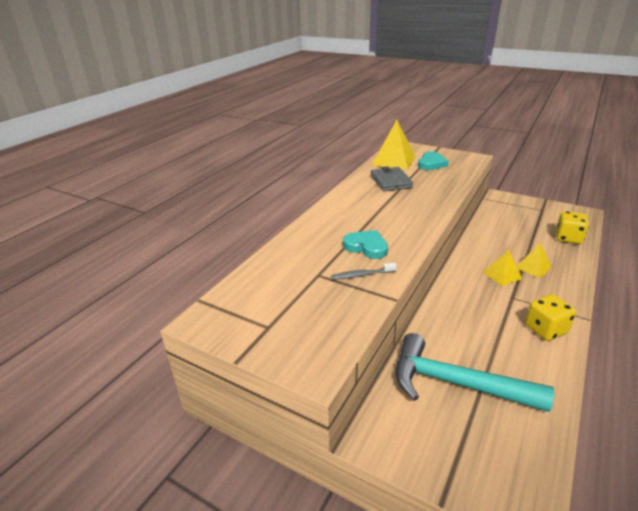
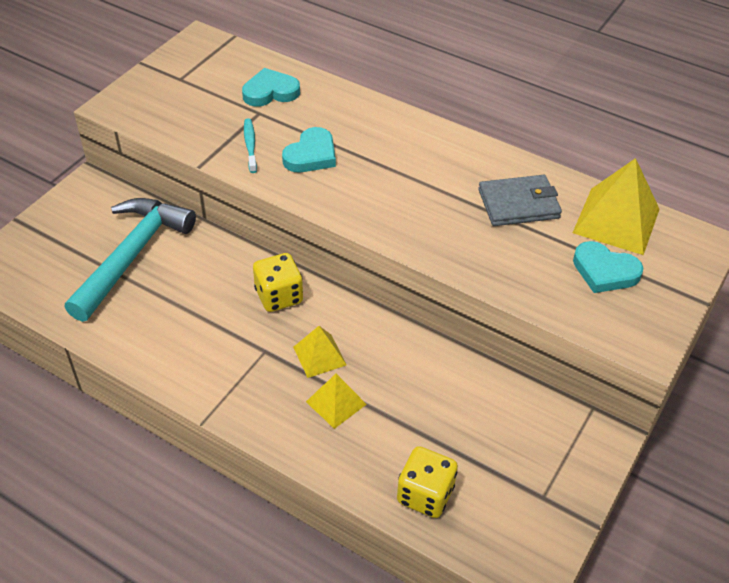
camera: 90 degrees right, 15 degrees up
grey toothbrush [331,262,397,280] -> turquoise toothbrush [244,118,257,173]
yellow dice [525,294,576,341] -> yellow dice moved to [253,253,303,312]
none -> turquoise heart [242,68,300,107]

